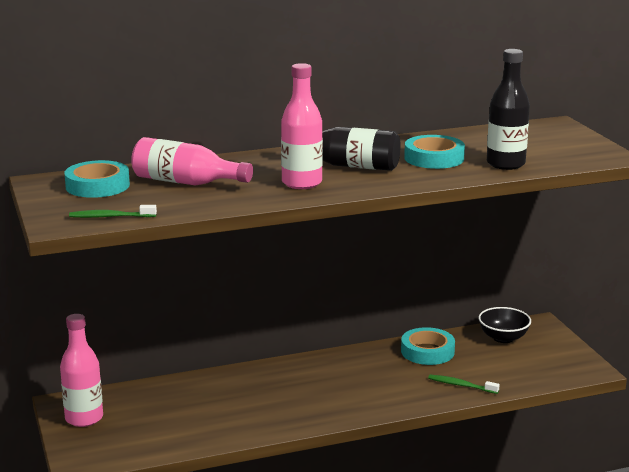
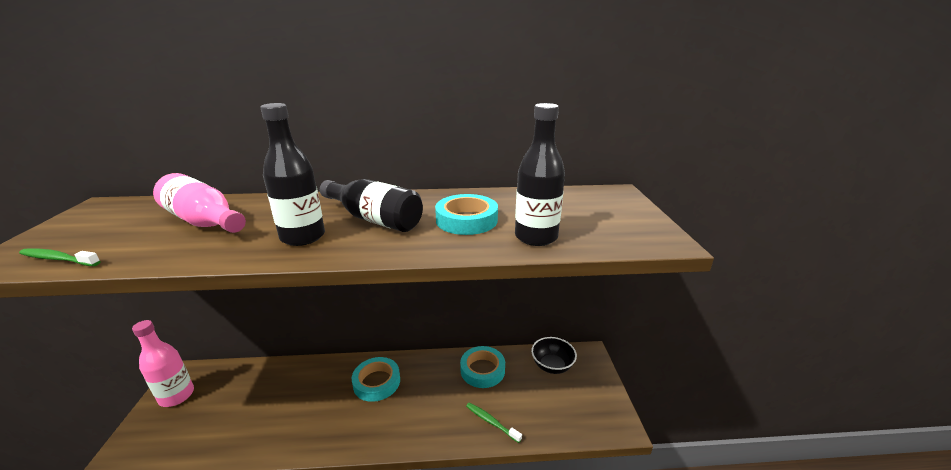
camera: 15 degrees right, 5 degrees up
turquoise tape [64,160,130,198] -> turquoise tape moved to [352,357,400,402]
pink bottle [281,63,323,189] -> black bottle [260,103,325,246]

